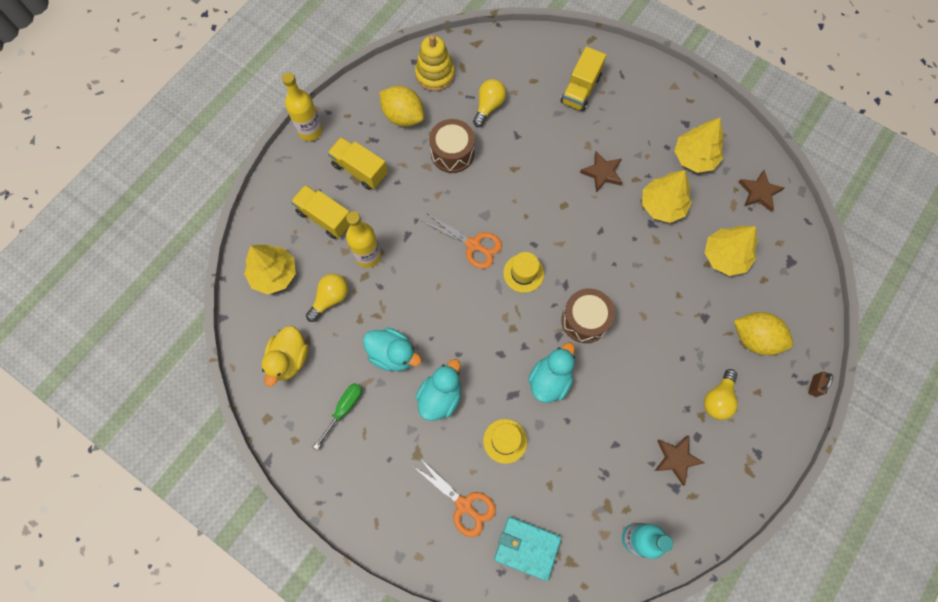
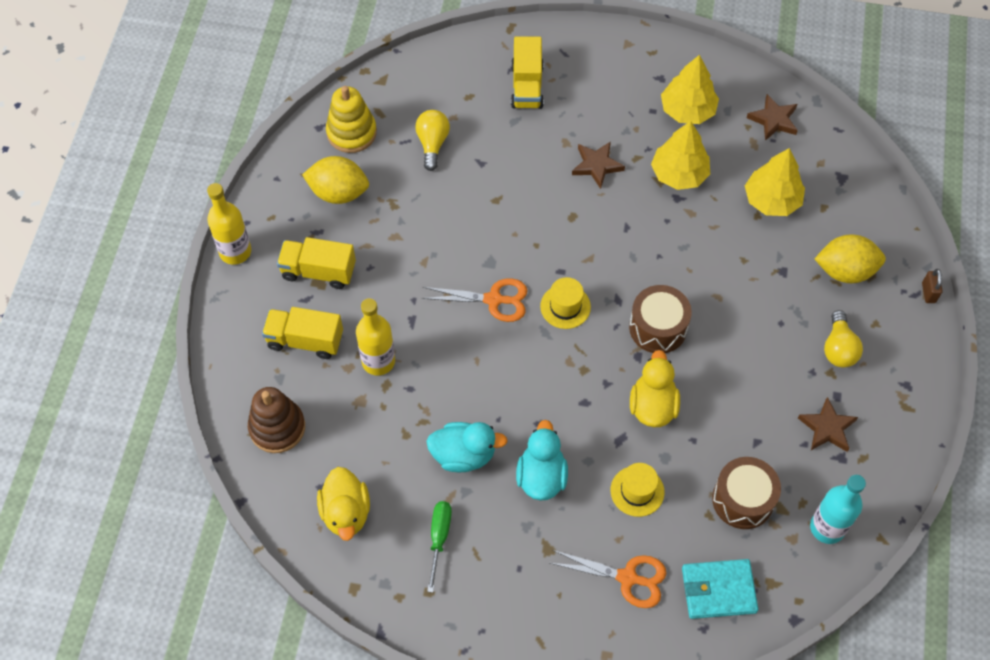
camera: 25 degrees left, 10 degrees down
yellow tree [244,245,296,294] -> brown stacking toy [248,387,305,453]
yellow light bulb [306,274,348,322] -> none
brown drum [429,119,475,173] -> brown drum moved to [712,457,781,529]
turquoise duck [528,342,575,403] -> yellow duck [630,350,680,427]

